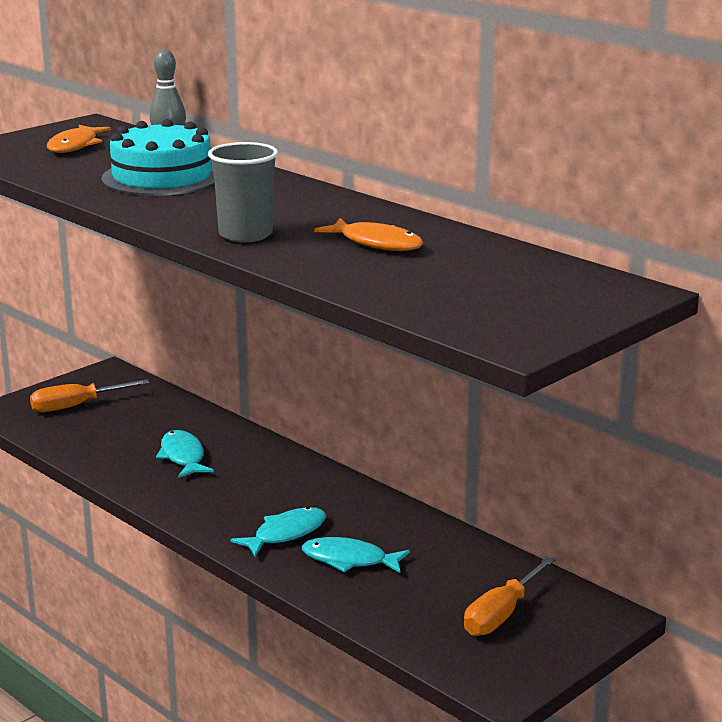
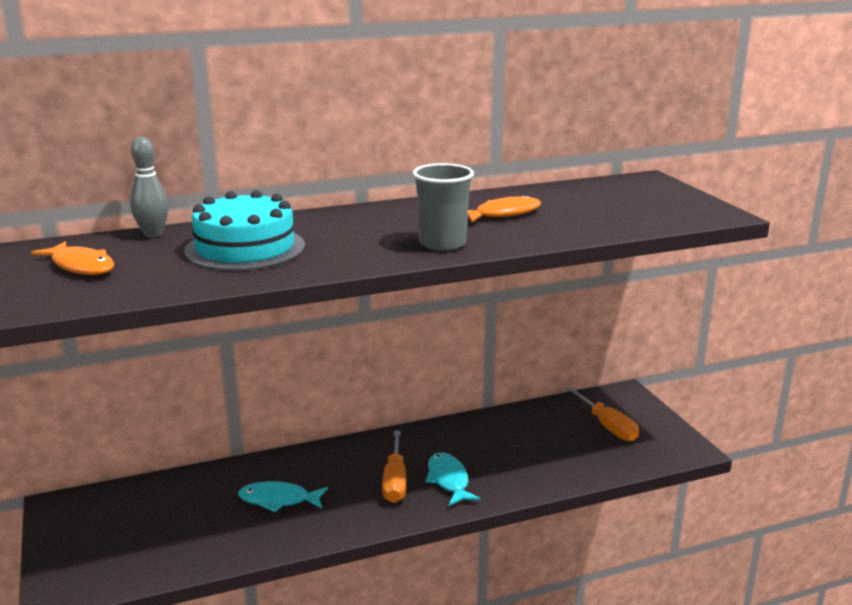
camera: 65 degrees left, 0 degrees up
orange screwdriver [30,379,149,412] -> orange screwdriver moved to [382,431,406,503]
turquoise fish [302,537,410,574] -> none

